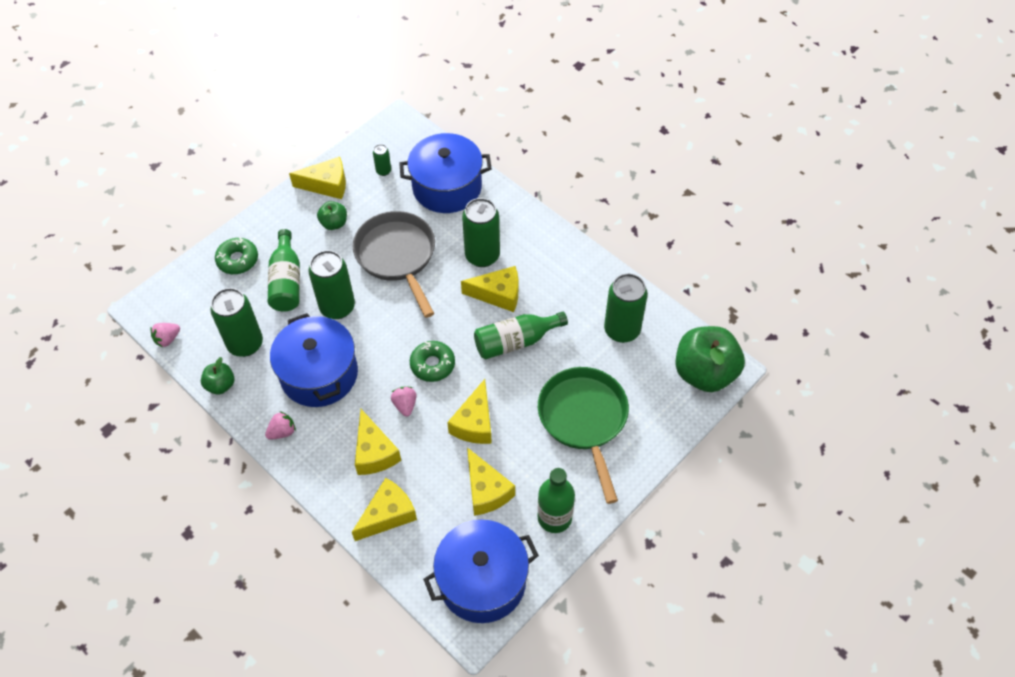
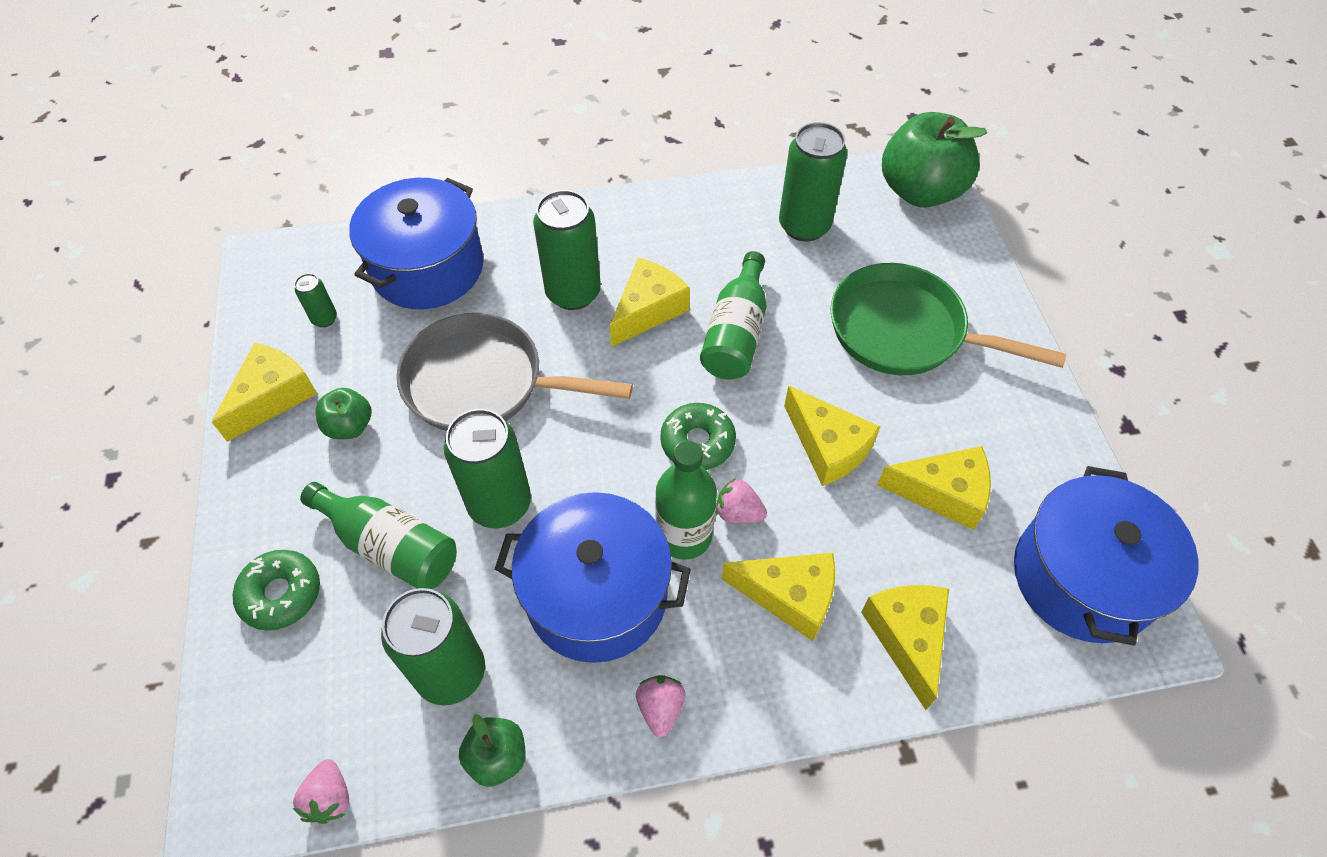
camera: 55 degrees left, 0 degrees up
green bottle [538,468,575,533] -> green bottle moved to [655,440,717,560]

